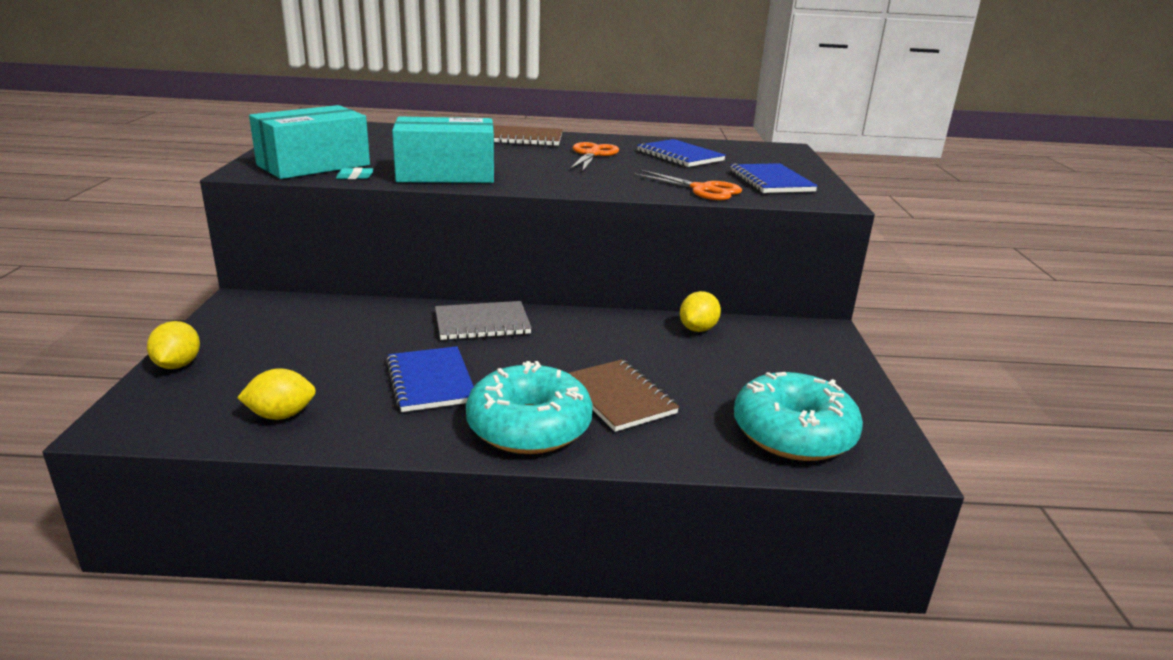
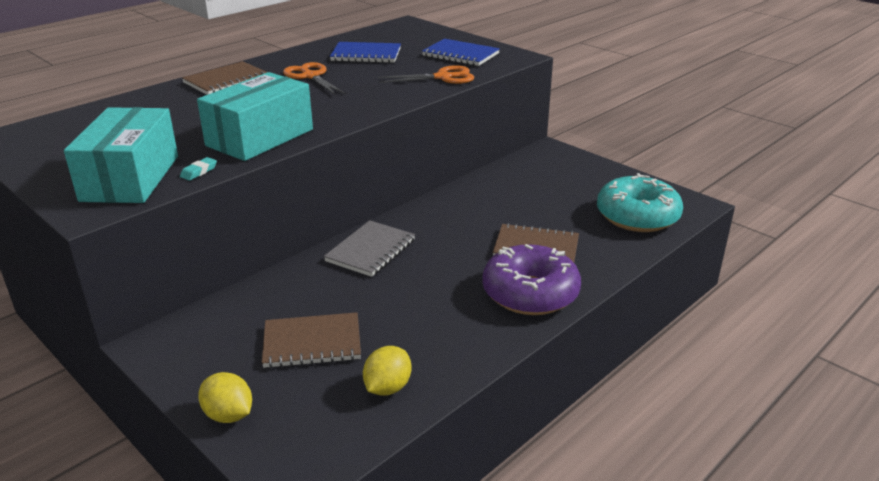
camera: 45 degrees left, 5 degrees up
blue notebook [386,346,474,412] -> none
turquoise donut [466,361,593,454] -> purple donut [482,244,581,315]
yellow lemon [680,291,721,332] -> none
none -> brown notebook [262,312,361,368]

